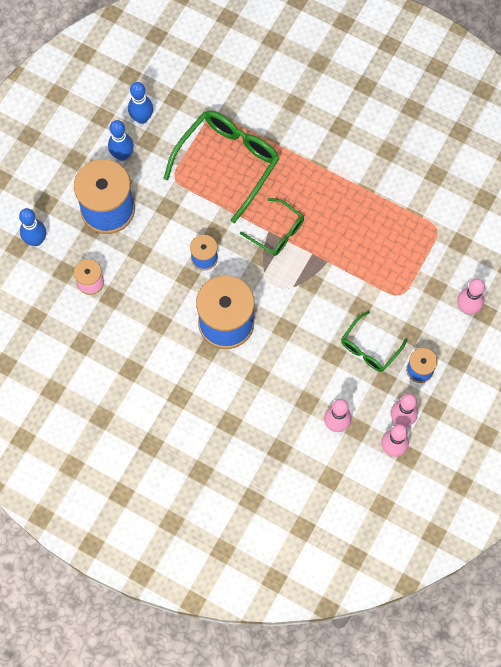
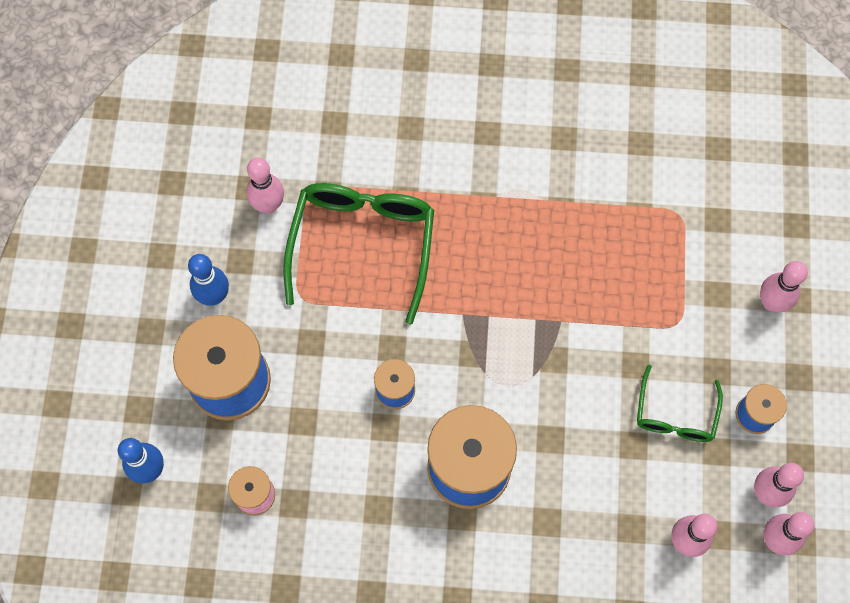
camera: 25 degrees left, 0 degrees up
blue bowling pin [128,82,153,124] -> none
green glasses [240,198,304,256] -> none
none -> pink bowling pin [246,158,284,213]

